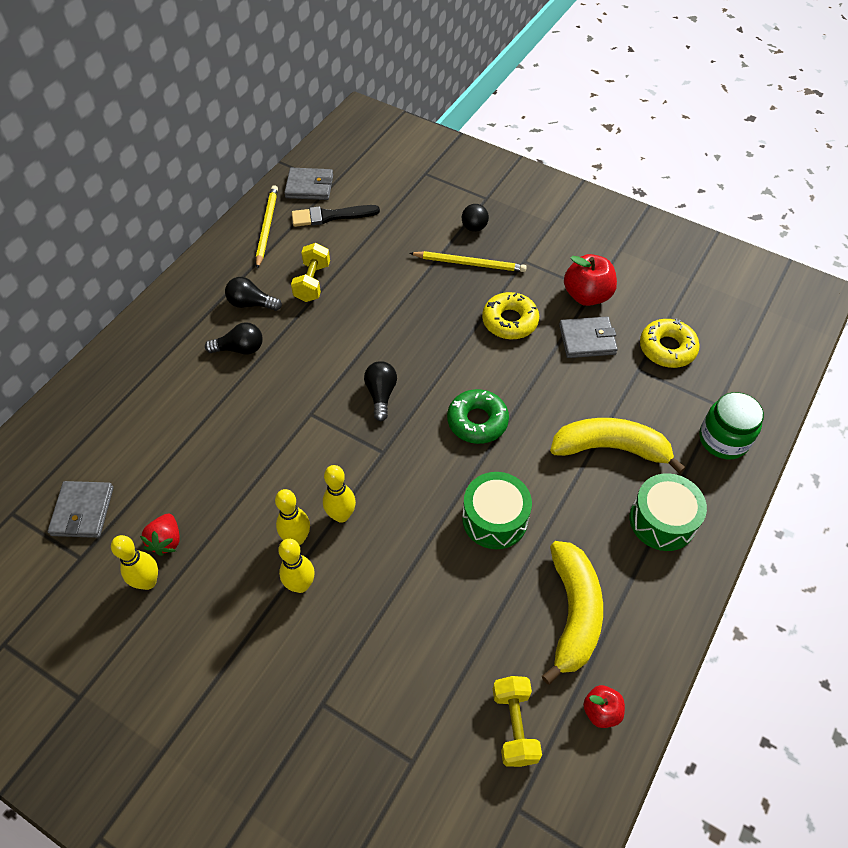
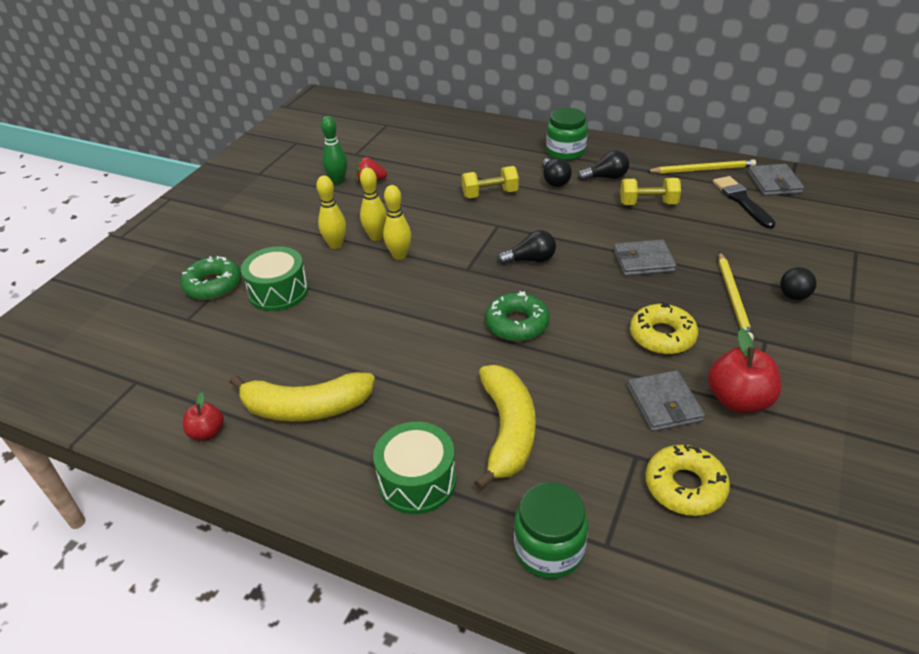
camera: 85 degrees right, 15 degrees down
grey wallet [48,481,114,538] -> grey wallet moved to [614,239,676,276]
yellow bowling pin [111,535,158,590] -> green bowling pin [321,116,347,185]
black light bulb [225,277,282,311] -> black light bulb turned 75 degrees clockwise [578,151,629,181]
green drum [462,472,532,549] -> green drum moved to [241,246,309,311]
yellow dumbbell [493,676,542,767] -> yellow dumbbell moved to [462,166,519,198]
none -> green donut [180,256,241,300]
none -> green jar [546,108,588,161]

